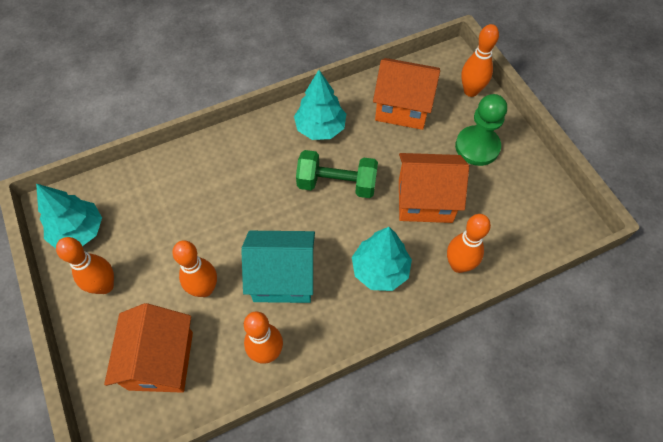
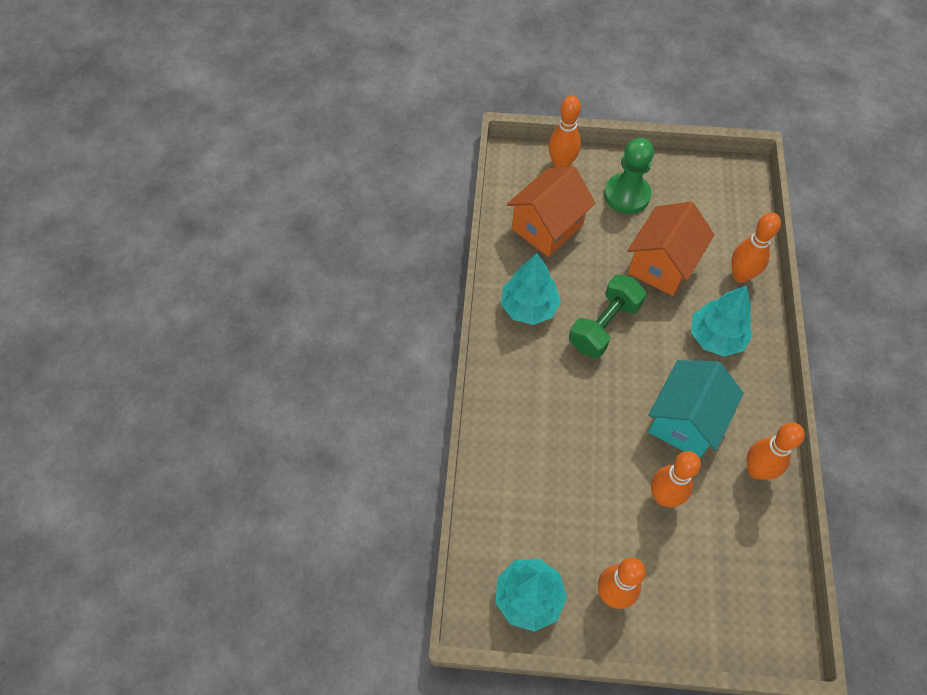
camera: 60 degrees left, 0 degrees up
orange house [104,303,193,393] -> none

